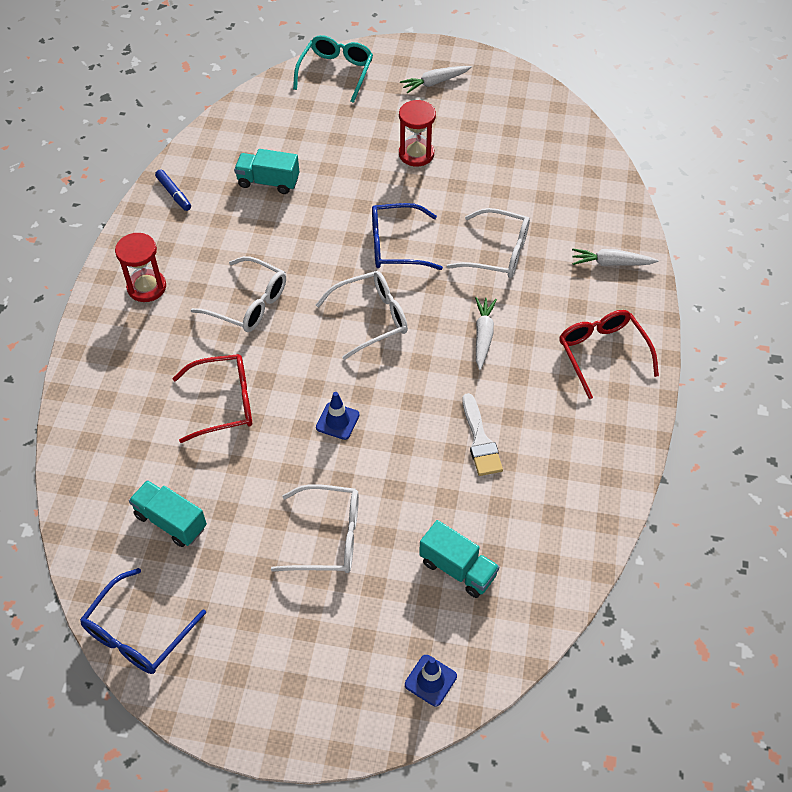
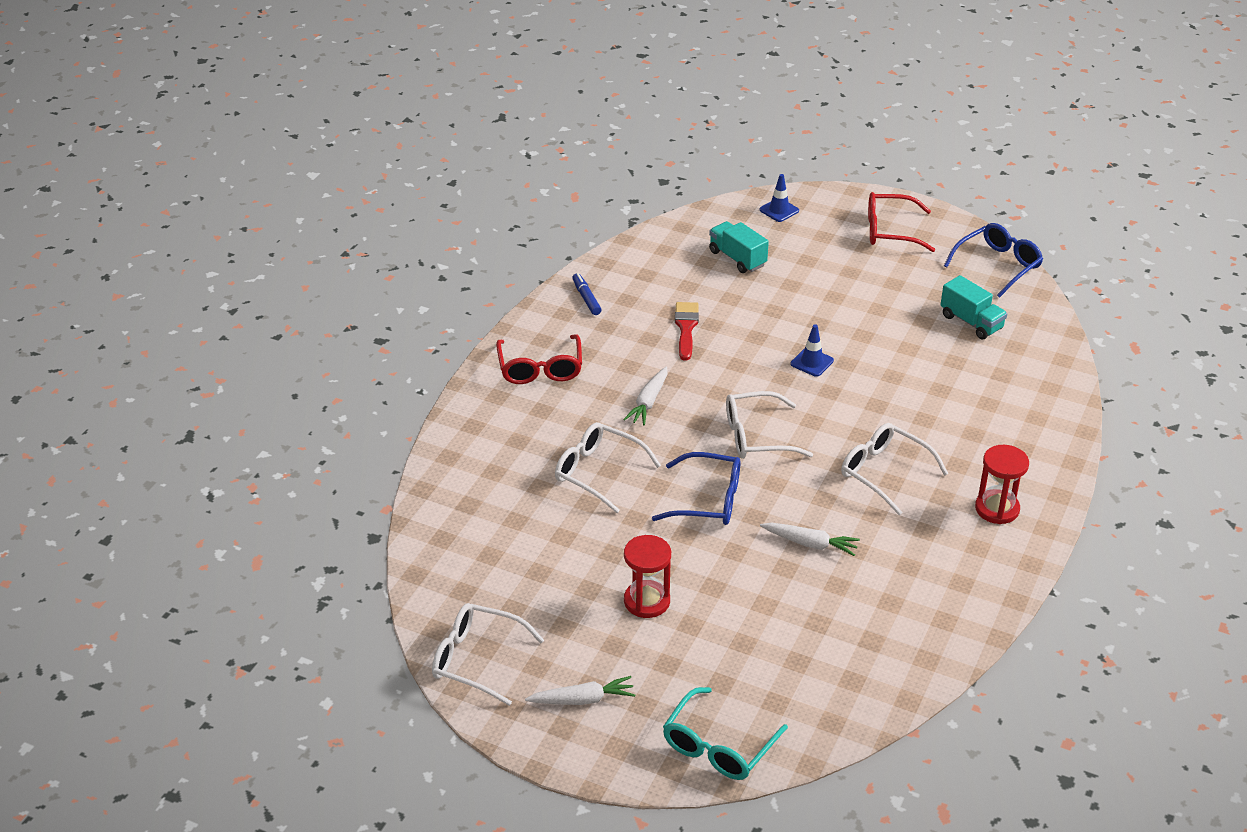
camera: 165 degrees left, 15 degrees down
blue marker [155,169,191,211] -> blue marker moved to [572,273,602,315]
red glasses [172,354,252,443] -> red glasses moved to [868,192,935,252]
turquoise truck [234,149,299,194] -> none
white glasses [271,484,359,573] -> white glasses moved to [432,603,544,706]
white brush [462,393,503,476] -> red brush [675,302,699,360]
white carrot [572,248,659,266] -> white carrot moved to [760,523,860,556]

